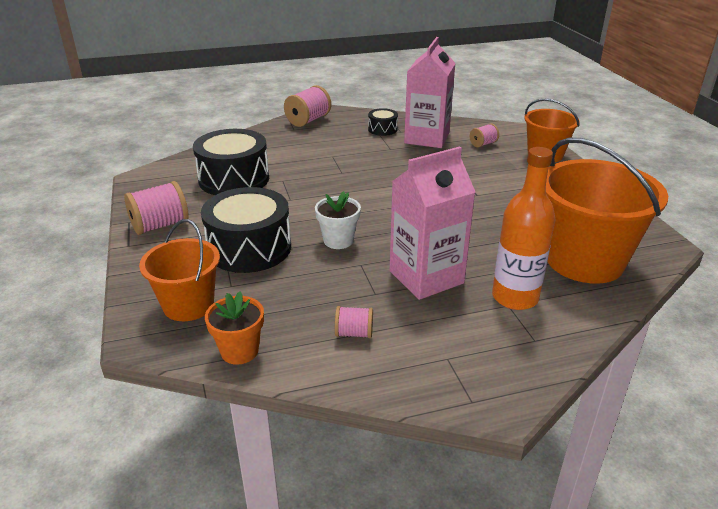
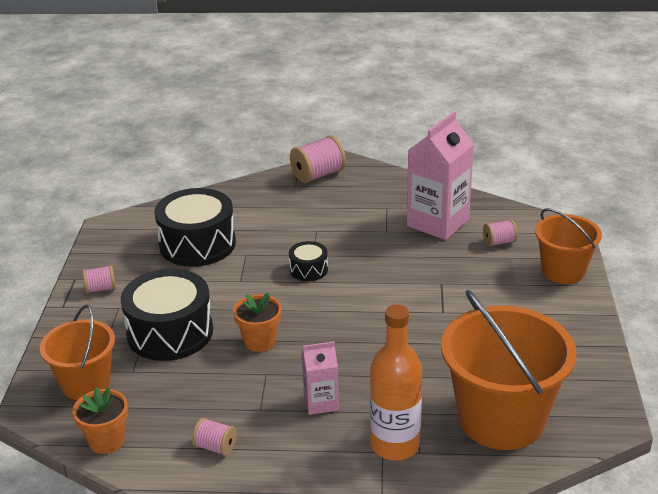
camera: 20 degrees right, 0 degrees up
pink spool [124,181,189,235] -> pink spool [83,265,116,294], size x0.57
white flower pot [315,191,361,249] -> orange flower pot [233,293,281,352]
black drum [368,108,398,136] -> black drum moved to [289,241,328,281]
pink carton [390,147,475,300] -> pink carton [301,341,339,415], size x0.53

